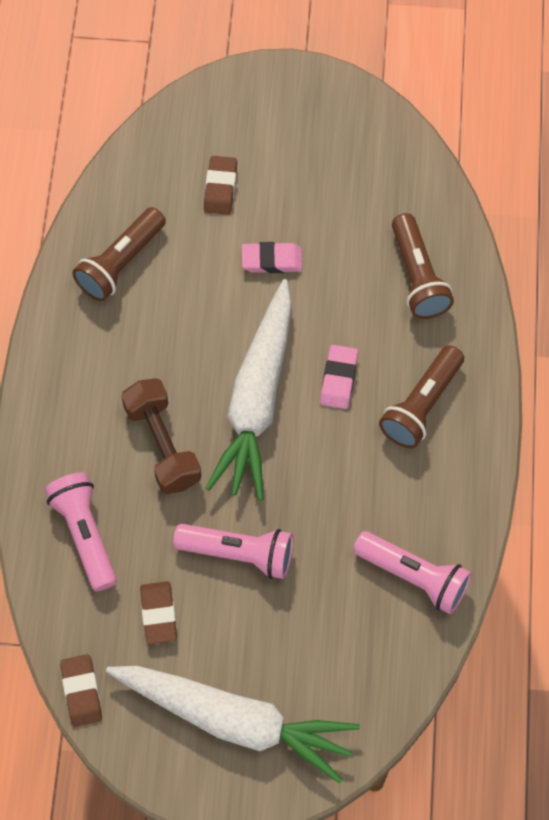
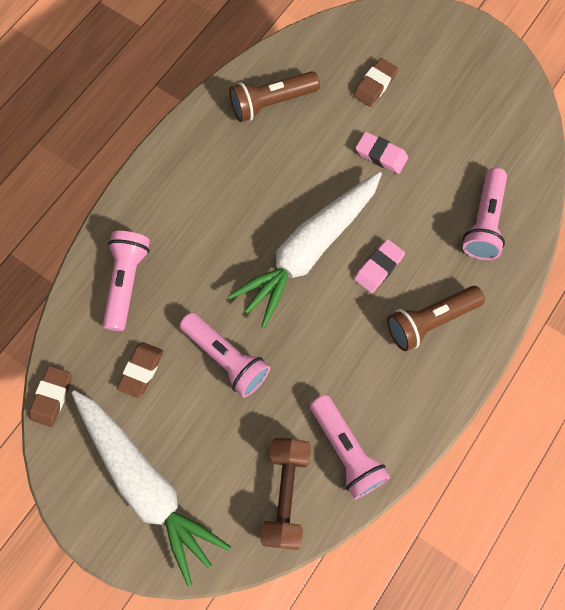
camera: 30 degrees right, 5 degrees up
brown dumbbell [121,378,201,494] -> brown dumbbell moved to [260,438,311,550]
brown flashlight [392,213,454,319] -> pink flashlight [463,168,507,260]

